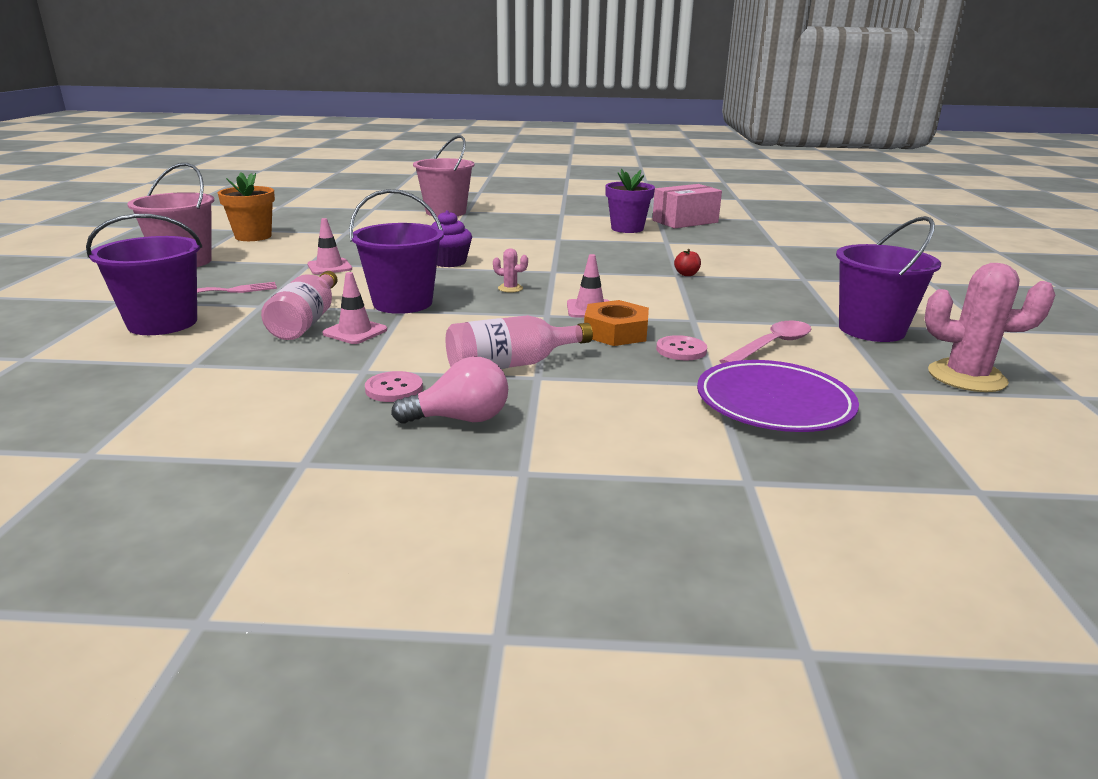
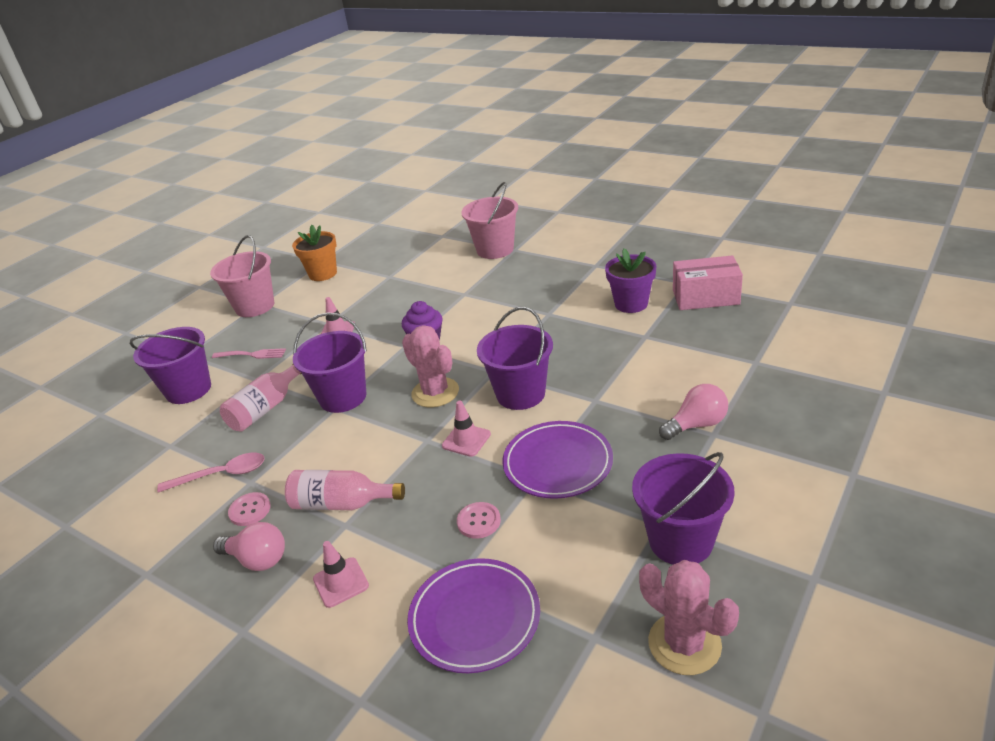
camera: 35 degrees right, 10 degrees up
pink traffic cone [323,272,387,344] -> pink traffic cone moved to [313,541,369,608]
pink cactus [493,248,528,293] -> pink cactus [402,325,459,407], size x2.21
orange nut [584,300,649,346] -> none
red apple [674,249,701,276] -> none
pink spoon [720,321,811,364] -> pink spoon moved to [157,453,265,493]
none -> purple bucket [477,307,553,410]
none -> purple plate [503,421,613,499]
none -> pink light bulb [659,384,728,440]

